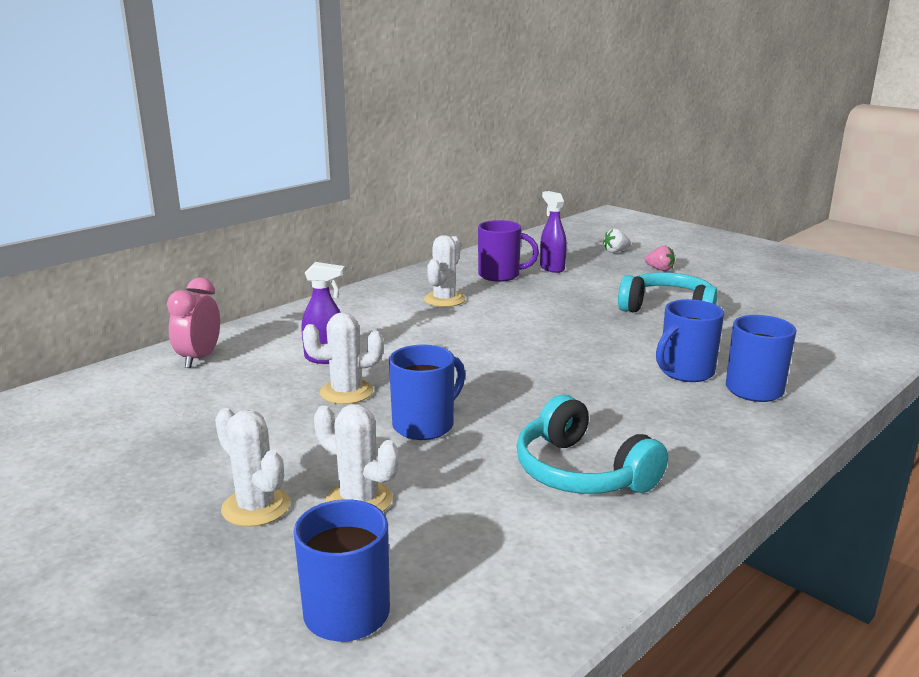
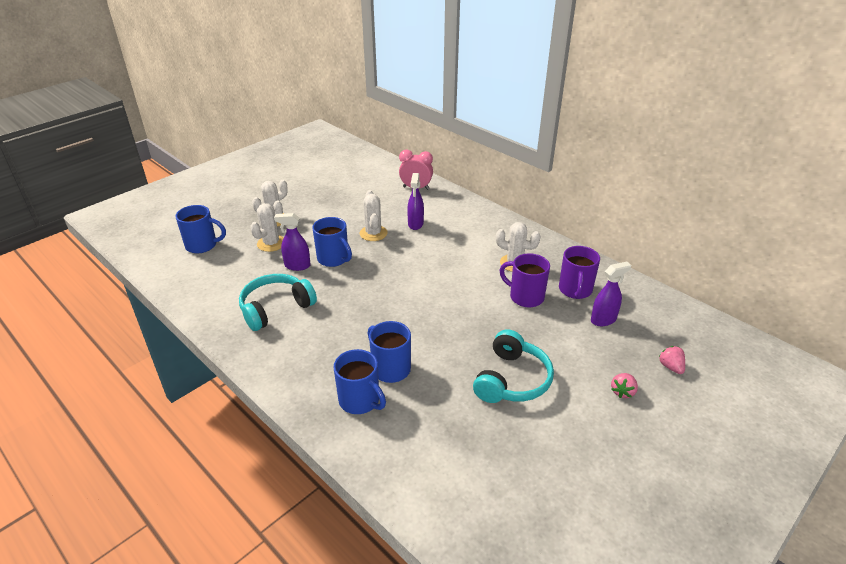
camera: 90 degrees right, 15 degrees up
white strawberry [603,229,631,253] -> pink strawberry [659,346,685,374]
none -> purple spray bottle [274,213,310,271]
none -> purple mug [500,253,550,307]

